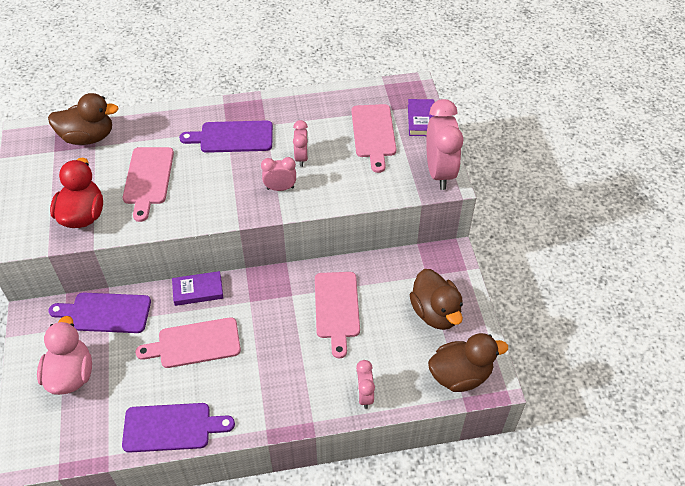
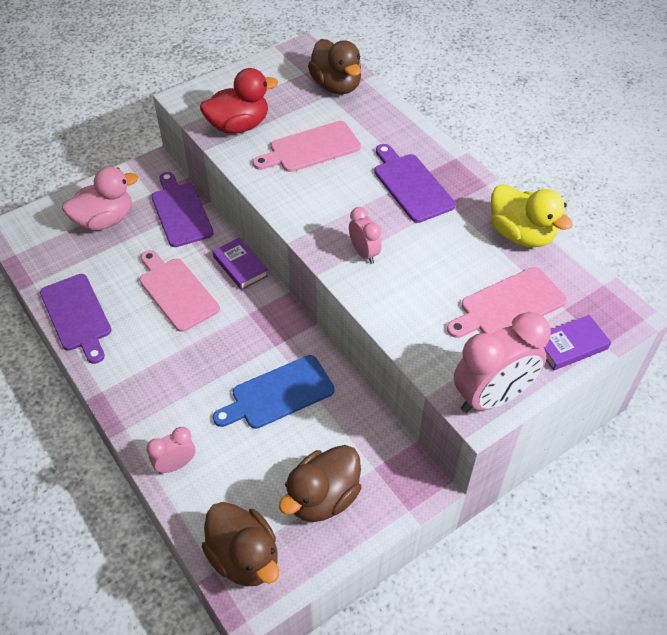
camera: 65 degrees right, 0 degrees up
pink clock [293,120,308,167] -> none
pink cutting board [315,272,360,358] -> blue cutting board [213,355,334,429]
none -> yellow duck [491,184,573,247]

